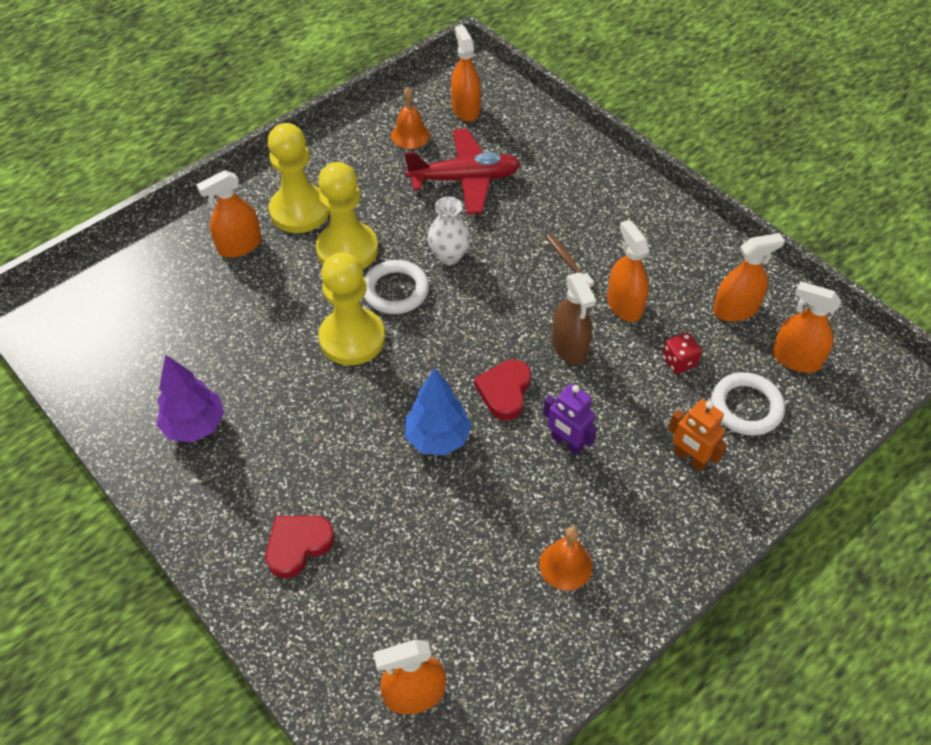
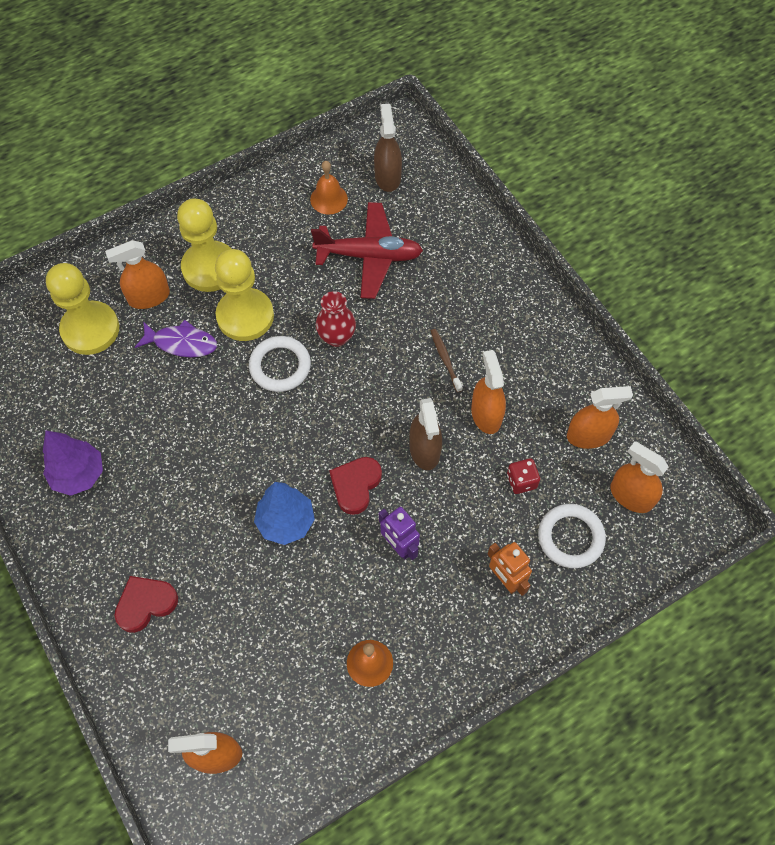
camera: 10 degrees right, 10 degrees up
yellow pawn [318,253,385,365] -> yellow pawn moved to [46,263,119,355]
white vase [428,197,471,265] -> red vase [316,291,356,347]
orange spray bottle [451,25,481,122] -> brown spray bottle [374,104,402,192]
none -> purple fish [135,320,217,357]

